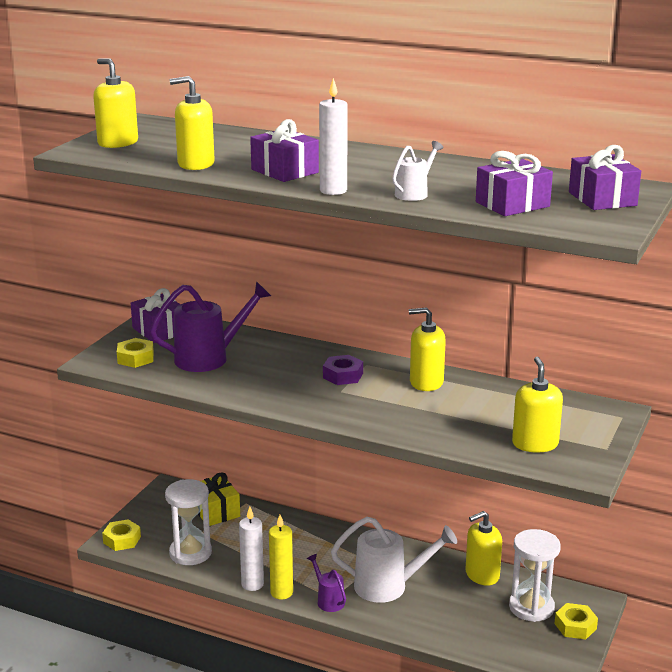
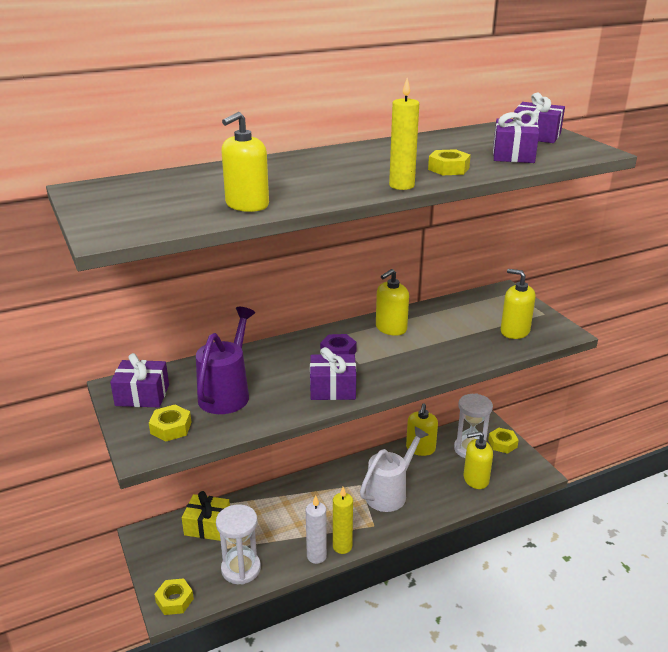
camera: 50 degrees left, 5 degrees up
yellow soap dispenser [93,58,138,148] -> yellow soap dispenser moved to [464,432,493,489]
purple gift [250,119,319,182] -> purple gift moved to [310,347,356,400]
purple watering can [307,554,346,612] -> none
white candle [319,78,348,195] -> yellow candle [389,78,419,190]
white watering can [392,141,443,201] -> yellow nut [428,149,471,175]

